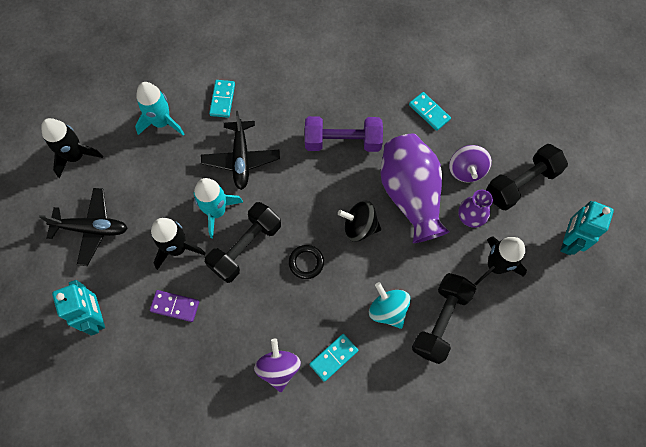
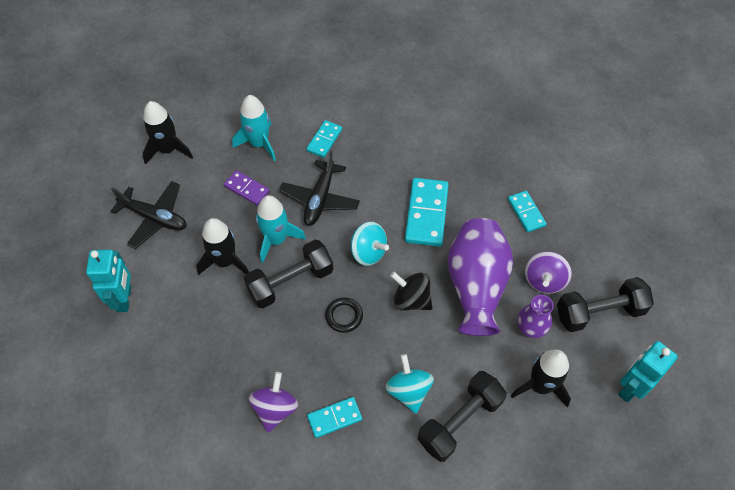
camera: 20 degrees right, 10 degrees down
purple domino [150,290,199,322] -> purple domino moved to [224,170,269,205]
purple dumbbell [305,116,383,152] -> turquoise domino [405,178,449,247]
none -> turquoise spinning top [351,222,389,266]

